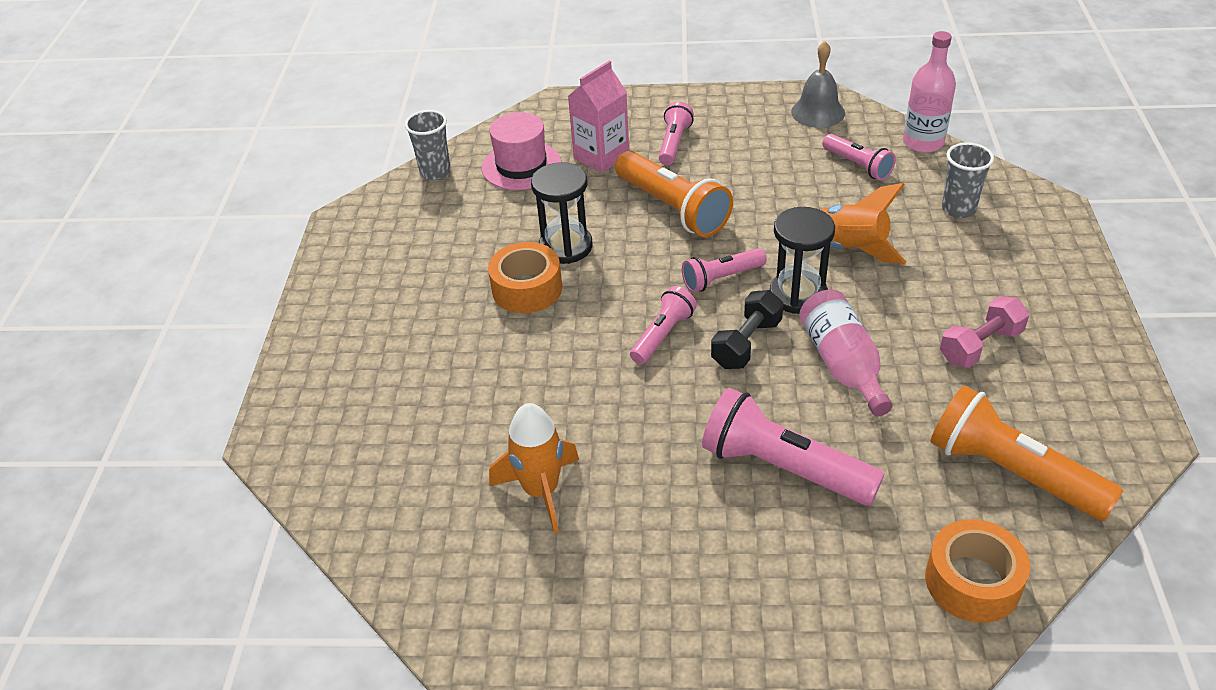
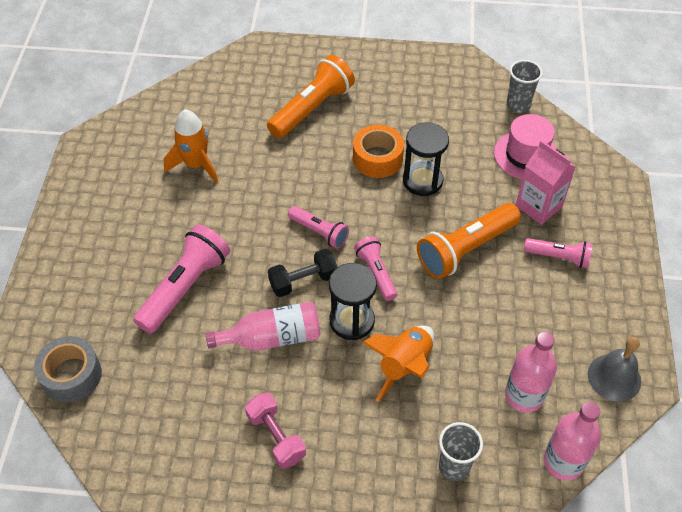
camera: 90 degrees right, 10 degrees up
black dumbbell [711,290,783,369] -> black dumbbell turned 60 degrees counterclockwise [268,249,337,297]
pink flashlight [823,134,896,181] -> pink bottle [505,332,557,412]
orange tape [925,519,1030,623] -> grey tape [34,336,102,403]
orange flashlight [930,385,1123,521] -> orange flashlight moved to [267,55,355,138]

